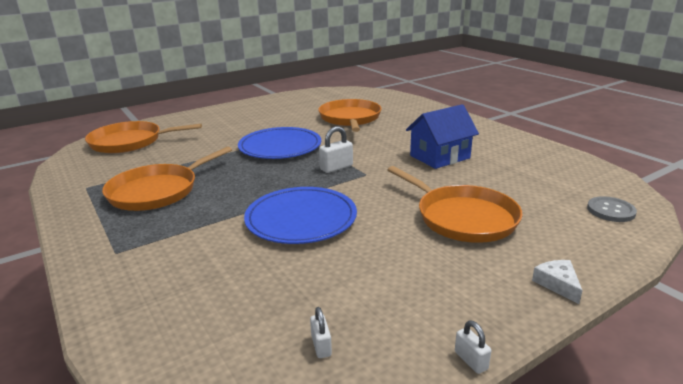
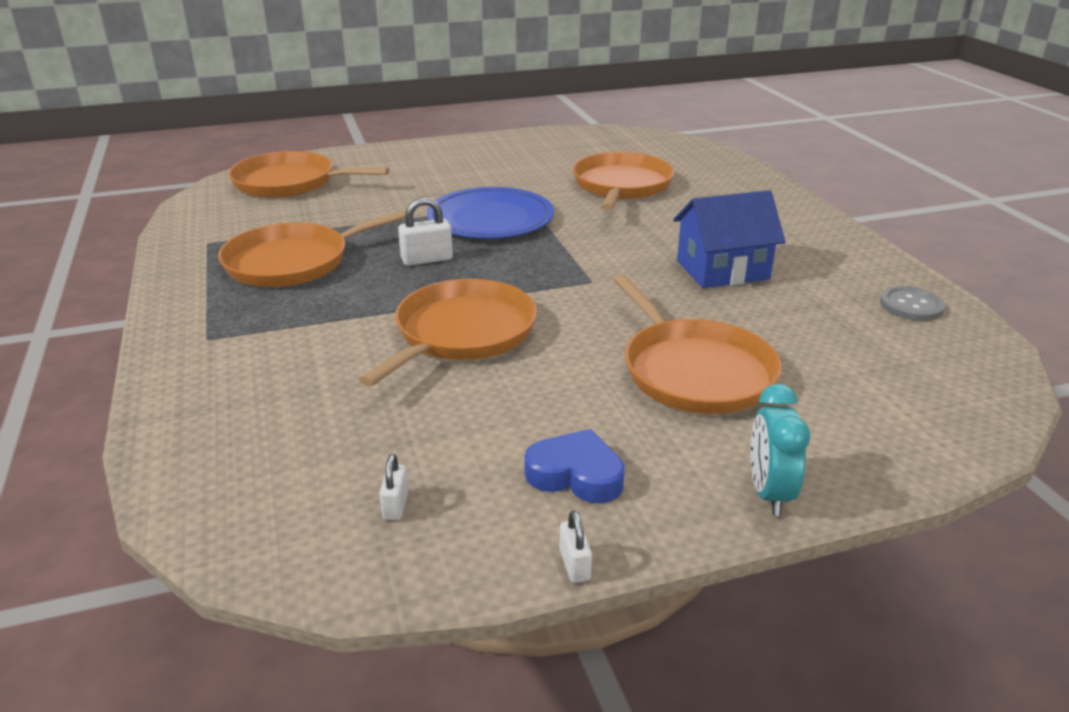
camera: 15 degrees right, 5 degrees up
blue plate [244,187,357,244] -> orange pan [359,279,537,387]
white padlock [319,126,353,173] -> white padlock moved to [398,197,453,266]
white cheese [532,260,583,304] -> turquoise clock [751,384,810,516]
grey button [587,196,637,222] -> grey button moved to [880,286,945,321]
none -> blue heart [524,429,625,503]

